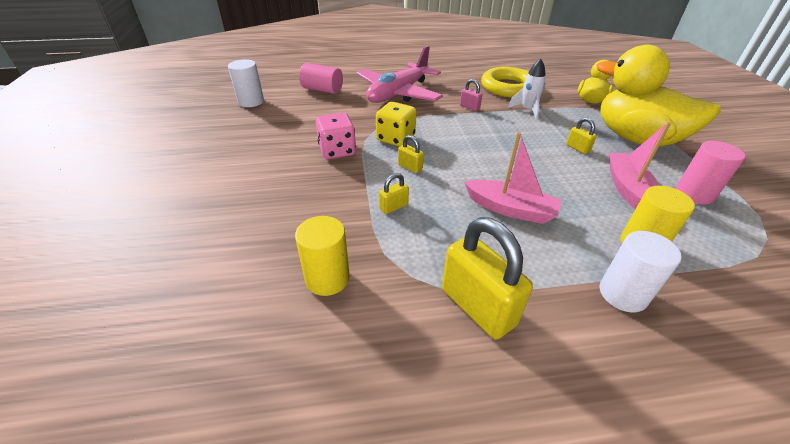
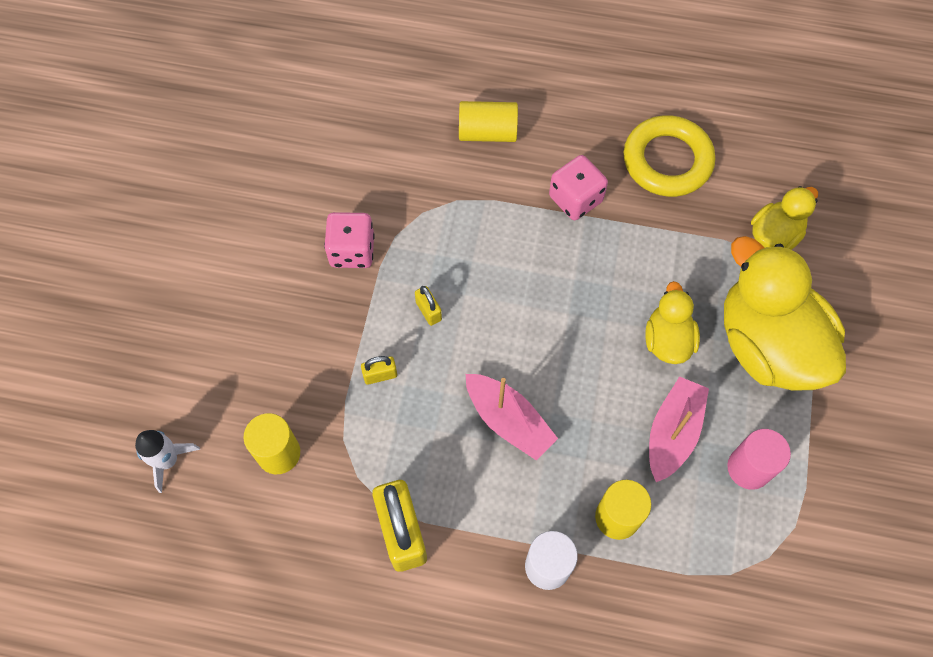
camera: 20 degrees right, 25 degrees up
white cylinder [228,59,264,107] -> none
pink cylinder [299,63,343,94] -> none
pink plane [357,46,443,103] -> yellow cylinder [459,101,518,142]
yellow dice [376,102,417,147] -> none
pink padlock [460,79,482,111] -> pink dice [549,155,608,220]
white rocket [508,59,546,119] -> white rocket moved to [135,430,200,493]
yellow padlock [566,117,597,154] -> yellow duck [645,281,700,364]

